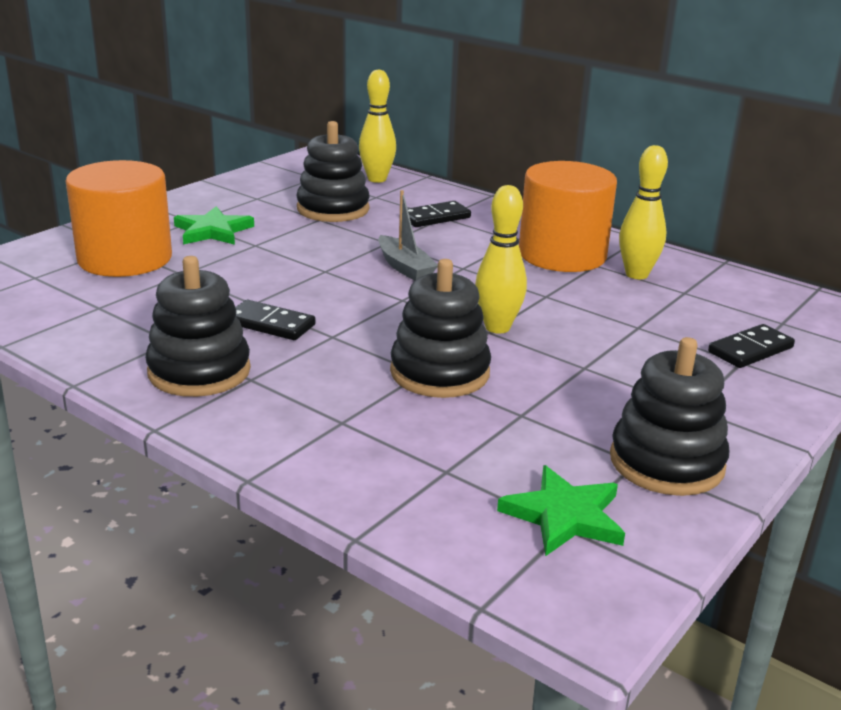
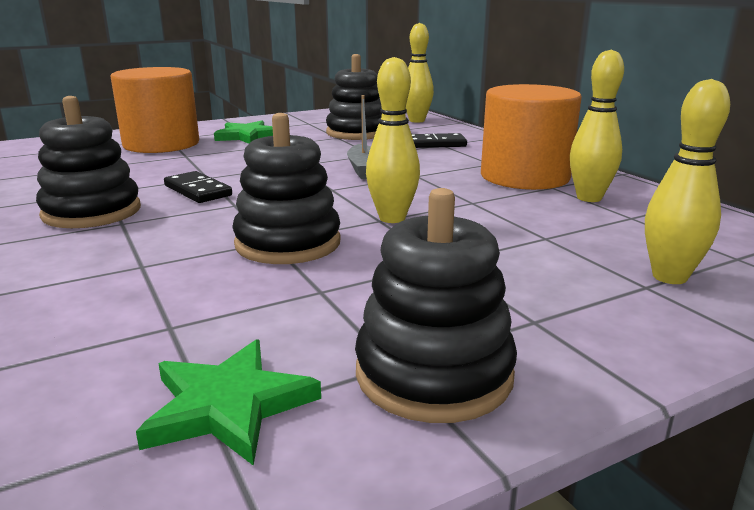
camera: 25 degrees right, 5 degrees down
black domino [708,324,795,368] -> yellow bowling pin [645,79,730,284]

